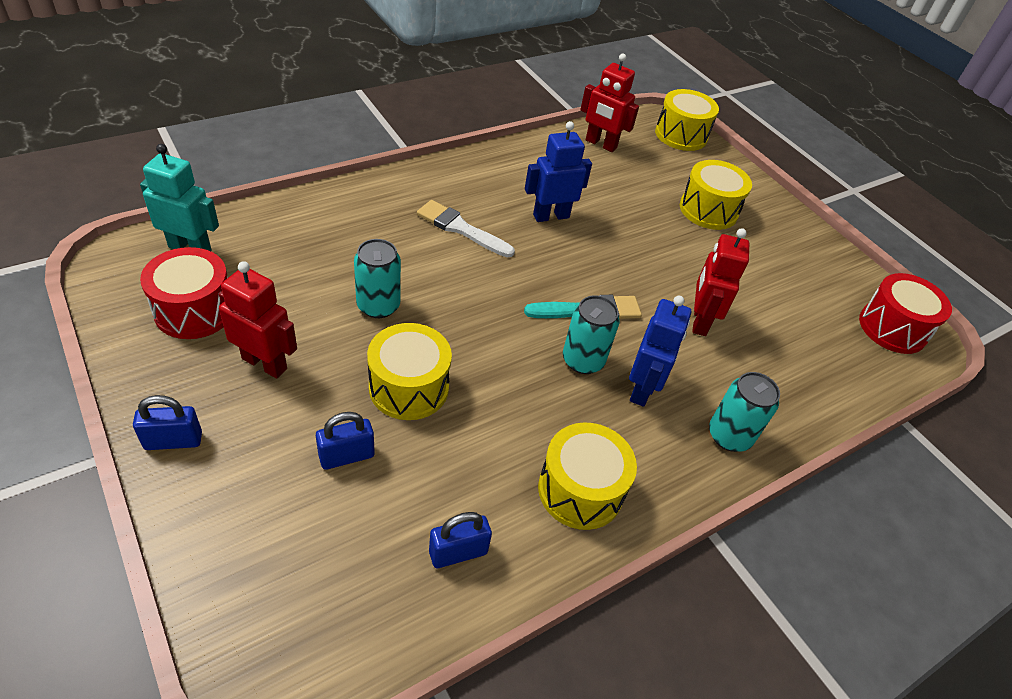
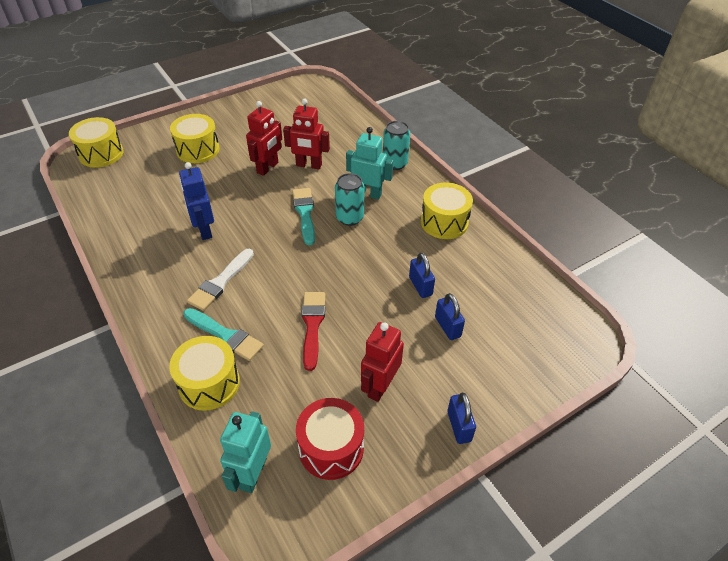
camera: 85 degrees left, 0 degrees up
turquoise can [354,239,401,318] -> red brush [302,292,325,371]
yellow drum [367,323,452,420] -> yellow drum moved to [169,336,240,411]
blue padlock [429,512,492,568] -> blue padlock moved to [409,253,435,298]
red robot [580,54,639,152] -> red robot moved to [246,101,282,176]
blue robot [629,296,691,407] -> turquoise robot [346,127,393,200]
red drum [859,273,952,354] -> none
none -> turquoise brush [183,308,264,361]

